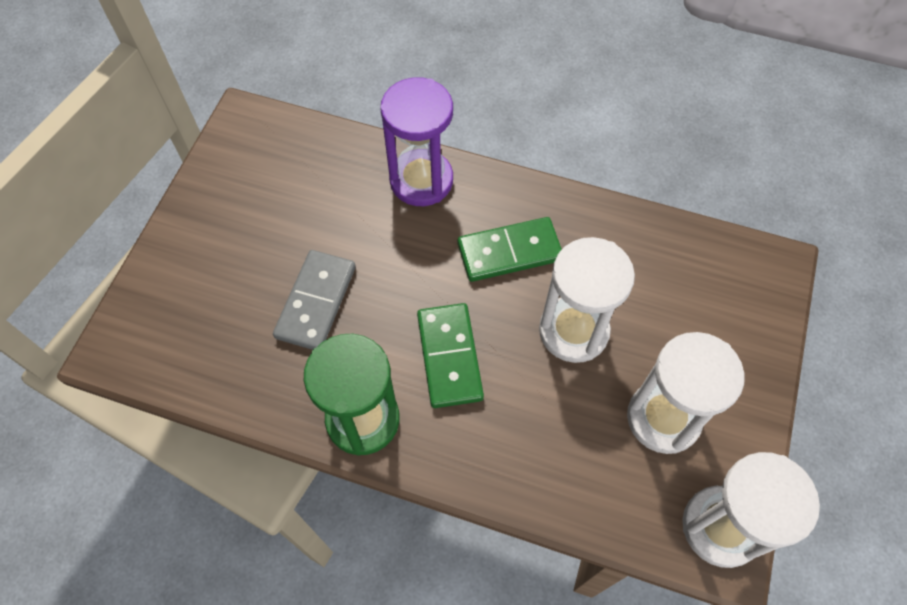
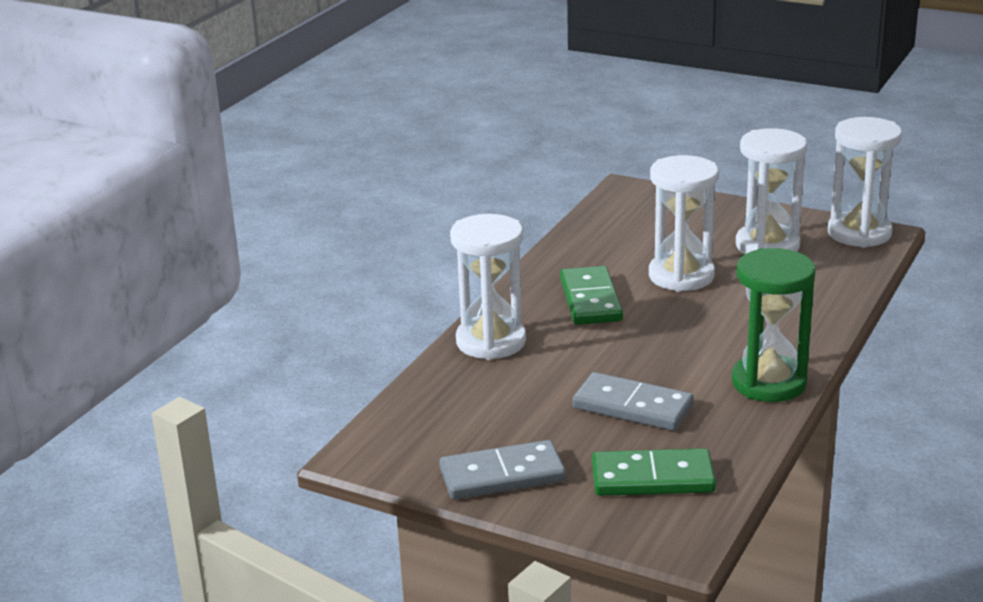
camera: 80 degrees left, 35 degrees down
purple hourglass [380,77,453,206] -> white hourglass [450,214,526,360]
green domino [417,303,484,408] -> green domino moved to [592,448,716,496]
none -> grey domino [439,440,566,500]

